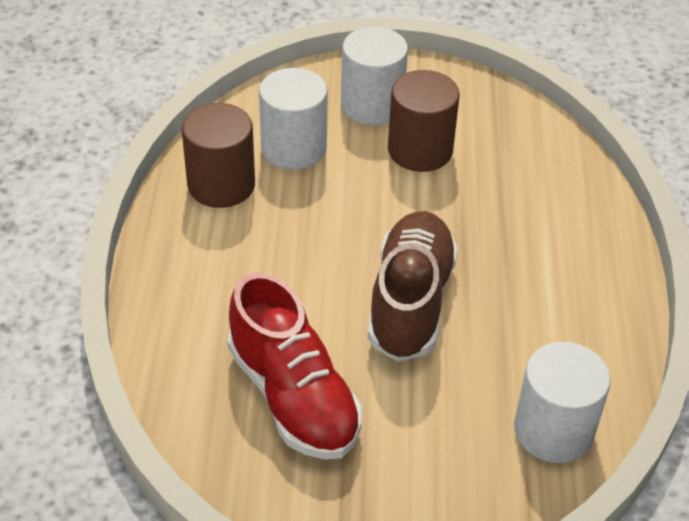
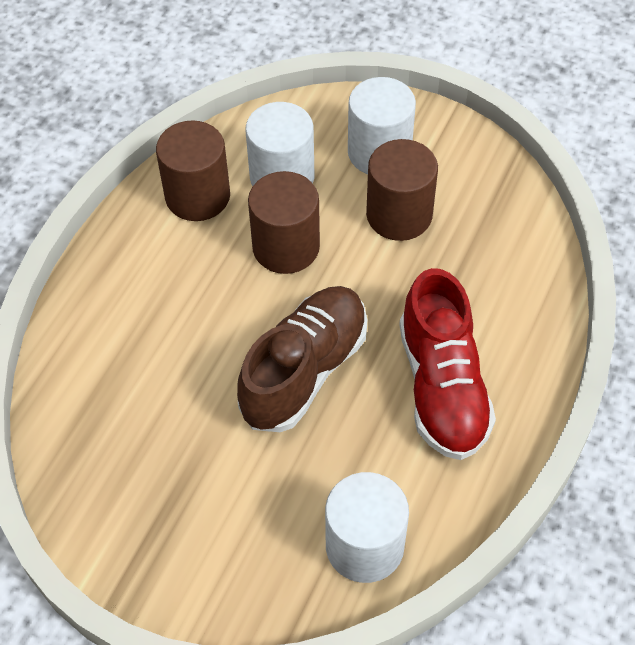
camera: 25 degrees right, 10 degrees up
red shoe [227,272,362,460] -> red shoe moved to [399,268,496,460]
none -> brown cylinder [248,171,320,274]

